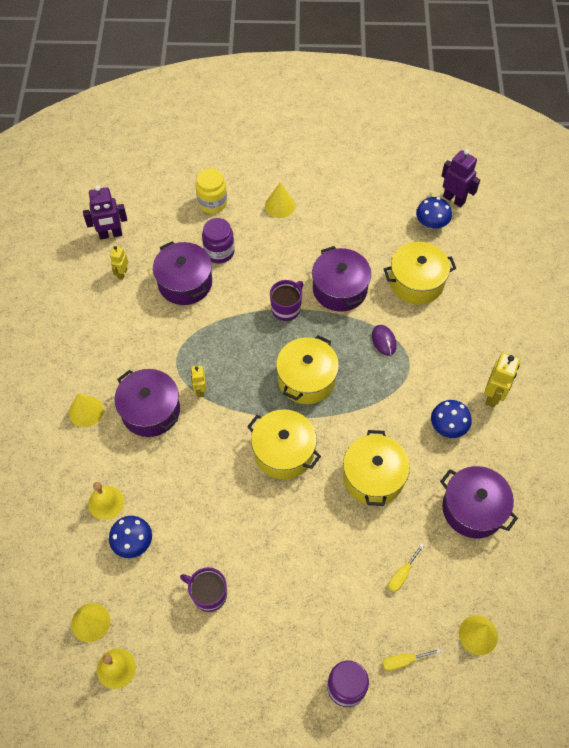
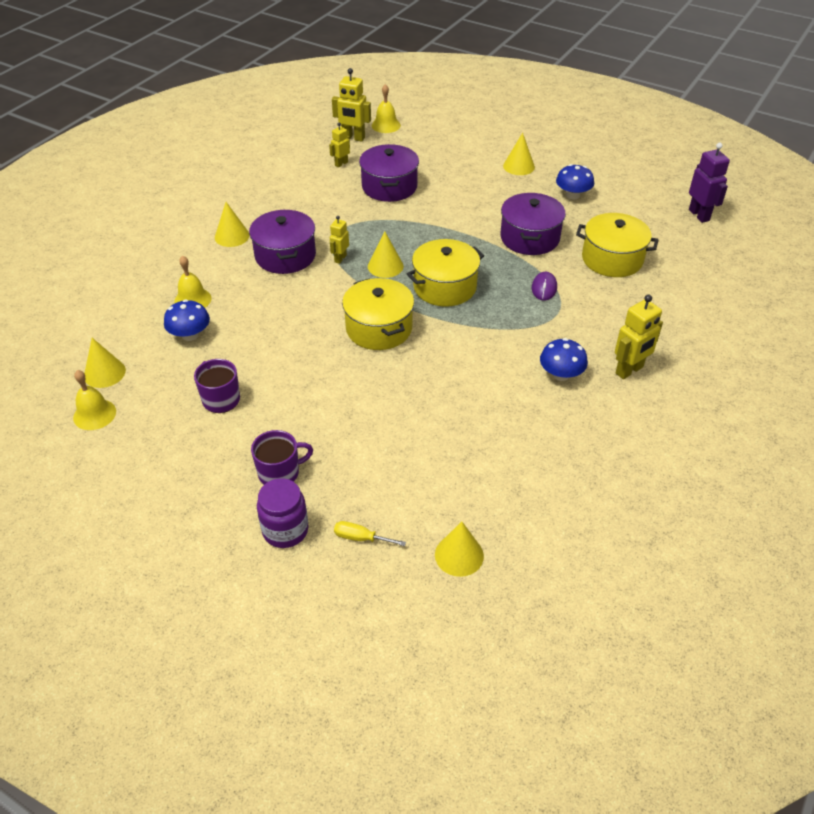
camera: 30 degrees right, 15 degrees down
purple robot [83,185,127,239] -> yellow robot [332,68,371,142]
yellow jar [196,168,227,213] -> none
purple jar [202,218,235,264] -> none
purple mug [270,280,304,321] -> purple mug moved to [251,430,313,484]
yellow pot [343,430,410,506] -> none
yellow screwdriver [388,544,424,592] -> none
blue mushroom [416,197,452,229] -> blue mushroom moved to [556,164,594,200]
purple pot [440,466,518,538] -> none
none -> yellow cone [368,232,404,278]
none -> yellow bell [372,84,401,133]

